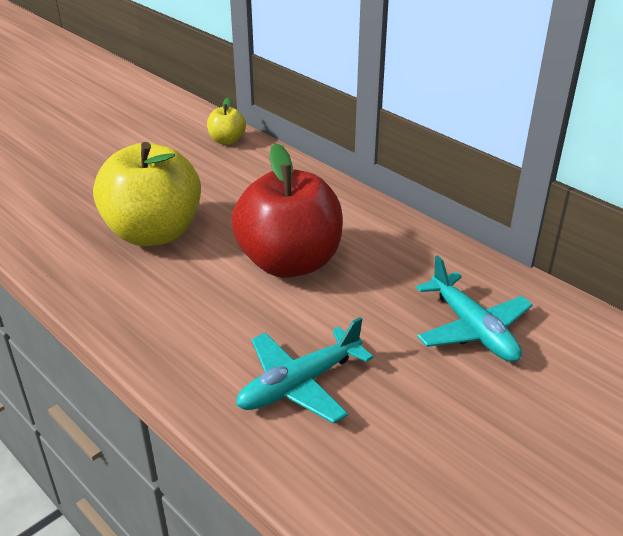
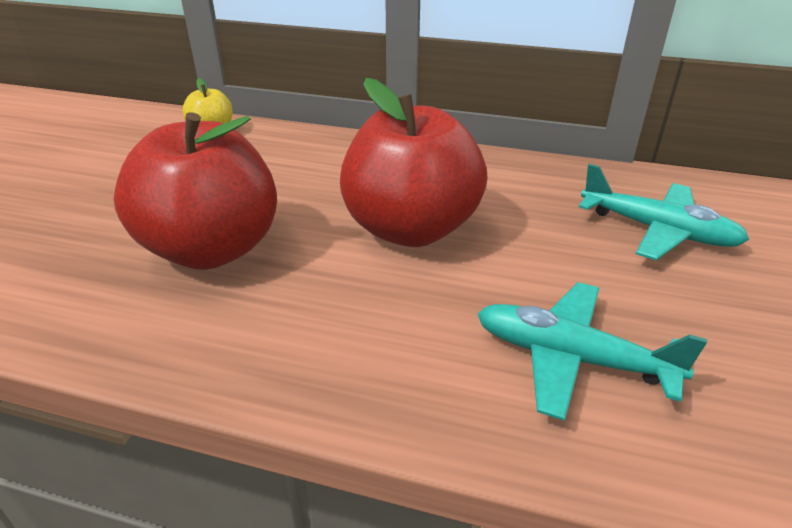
camera: 30 degrees left, 0 degrees up
yellow apple [93,142,201,246] -> red apple [114,112,277,270]
turquoise plane [236,317,373,424] -> turquoise plane turned 90 degrees clockwise [477,282,707,421]

